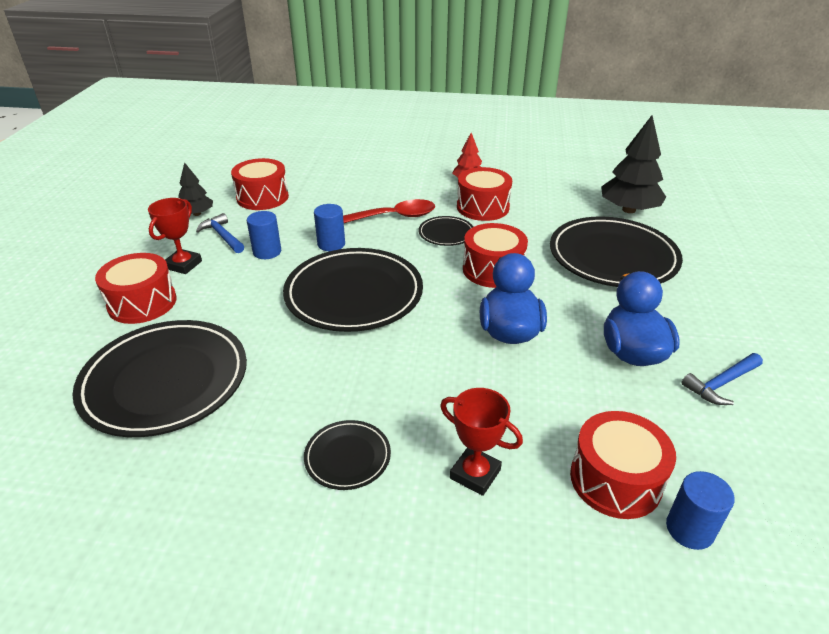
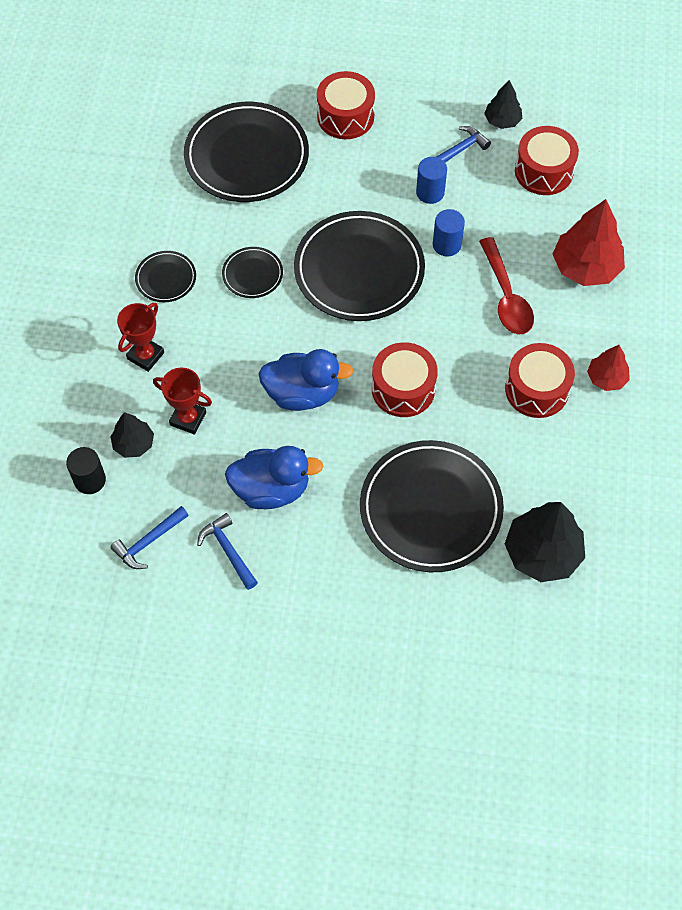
camera: 90 degrees right, 25 degrees up
red trophy [148,198,202,274] -> red trophy moved to [153,368,212,435]
black plate [418,216,473,246] -> black plate moved to [222,247,283,298]
red drum [570,411,676,519] -> black tree [110,412,154,458]
blue cylinder [666,471,735,550] -> black cylinder [66,447,106,494]
none -> blue hammer [110,506,189,569]
none -> red tree [553,199,625,286]

